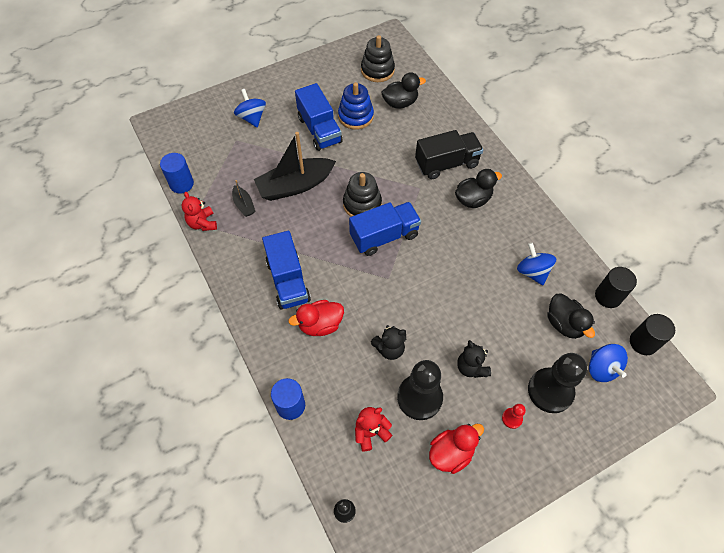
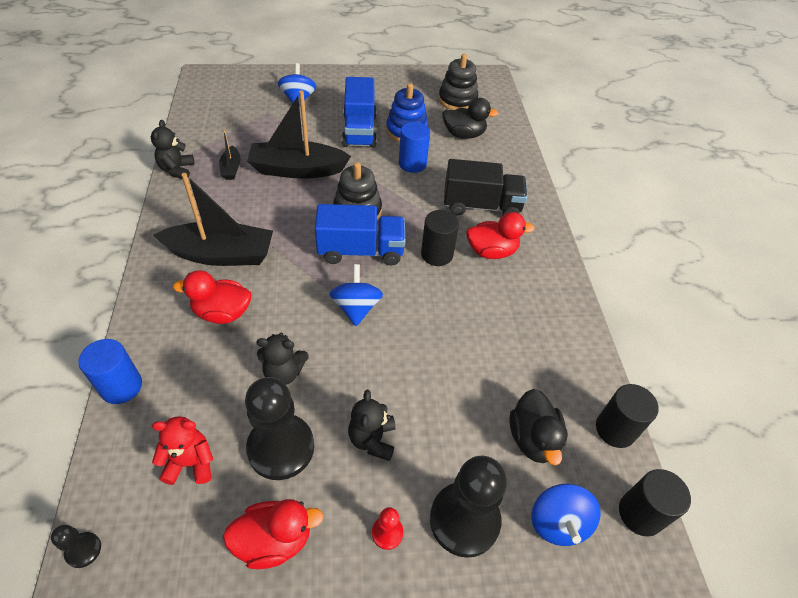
camera: 20 degrees right, 10 degrees down
blue cylinder [160,153,194,194] -> blue cylinder moved to [399,122,430,173]
red teddy bear [182,192,217,231] -> black teddy bear [151,120,195,179]
blue truck [262,231,311,310] -> black boat [153,173,273,266]
black duck [455,169,502,208] -> red duck [466,212,535,259]
blue spinning top [517,243,556,285] -> blue spinning top moved to [330,264,383,326]
none -> black cylinder [421,210,459,266]

